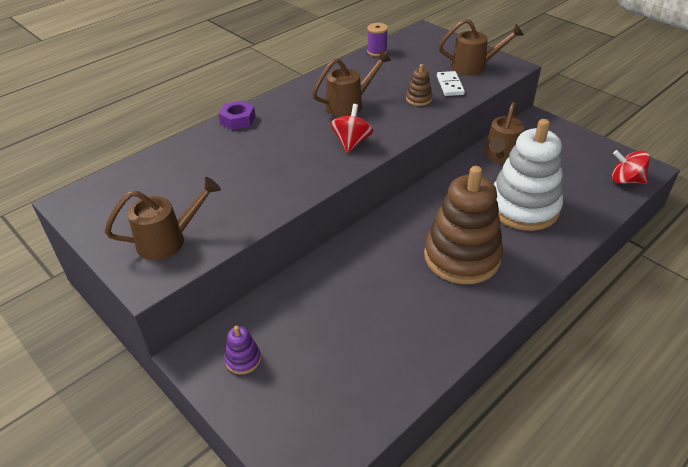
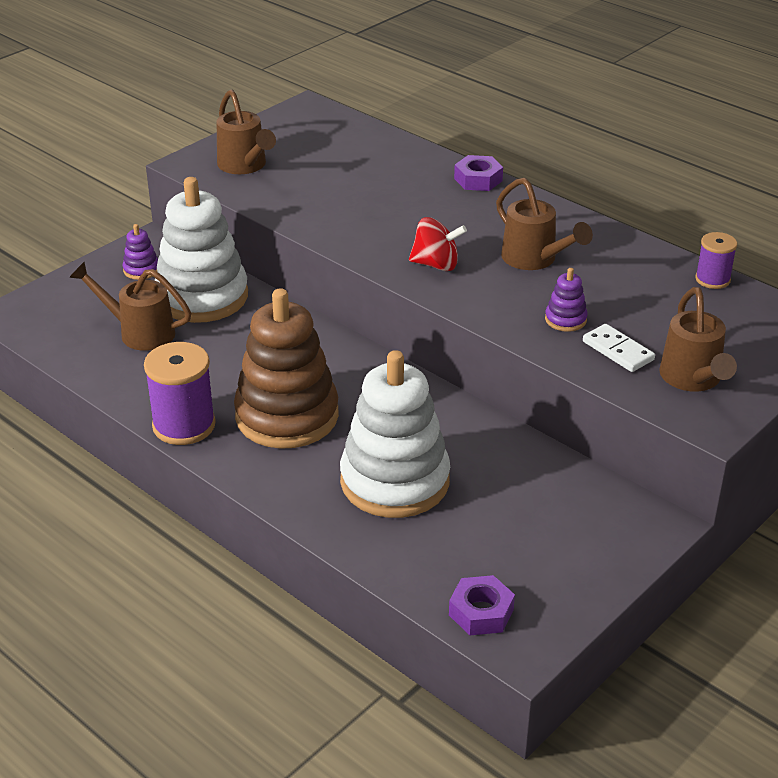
camera: 85 degrees right, 5 degrees down
brown stacking toy [406,64,432,106] -> purple stacking toy [545,268,588,332]
white domino [437,71,465,96] -> white domino turned 60 degrees clockwise [583,324,655,372]
brown watering can [485,102,525,164] -> brown watering can moved to [69,262,191,351]
red spinning top [612,150,650,184] -> purple nut [449,575,515,635]
none -> purple spool [144,342,216,445]
none -> white stacking toy [155,177,248,323]

